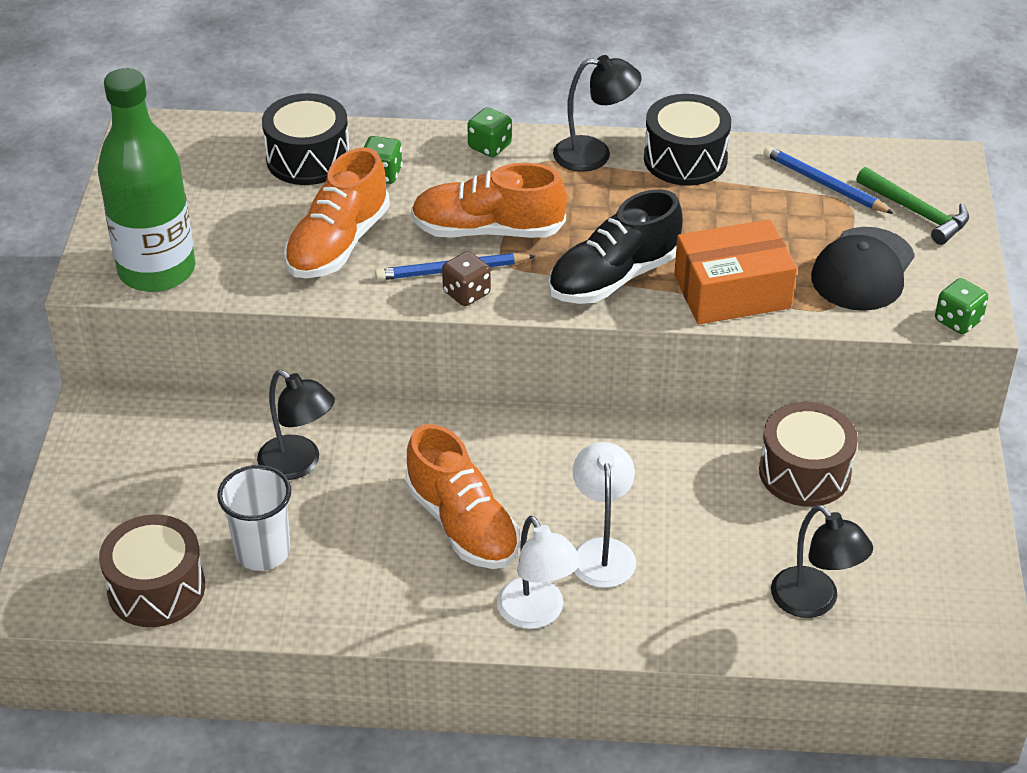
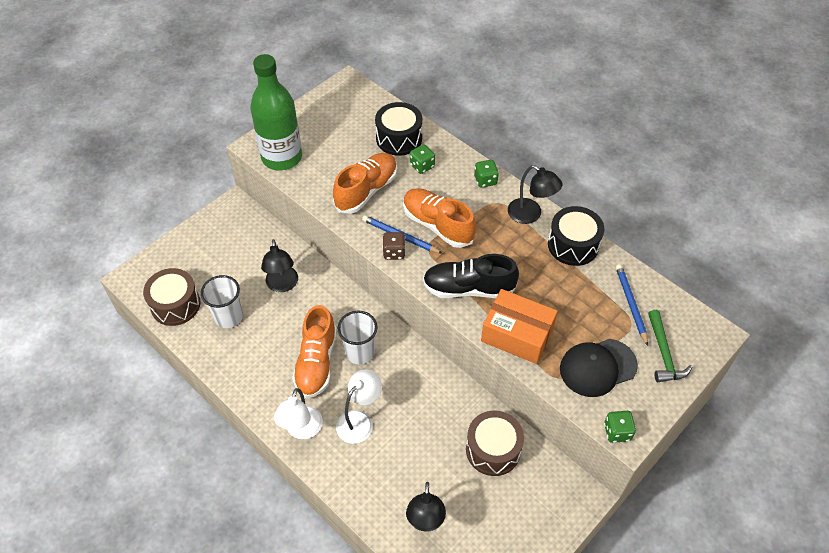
camera: 40 degrees right, 10 degrees up
orange shoe [284,147,390,278] -> orange shoe turned 150 degrees clockwise [333,153,397,214]
none -> white cup [338,311,378,364]

